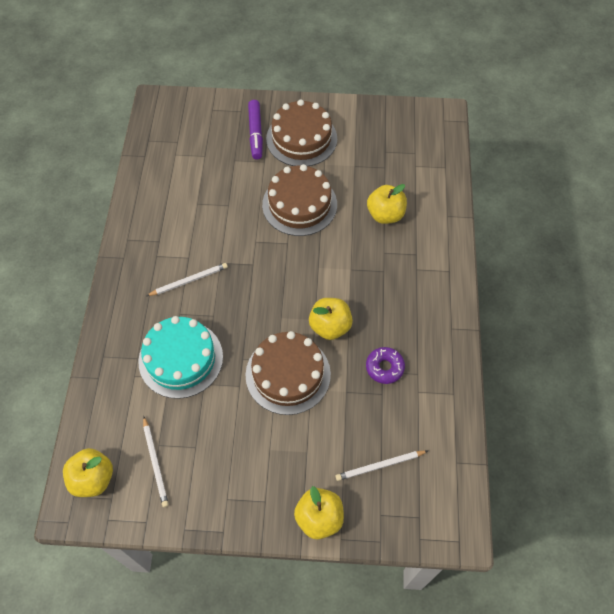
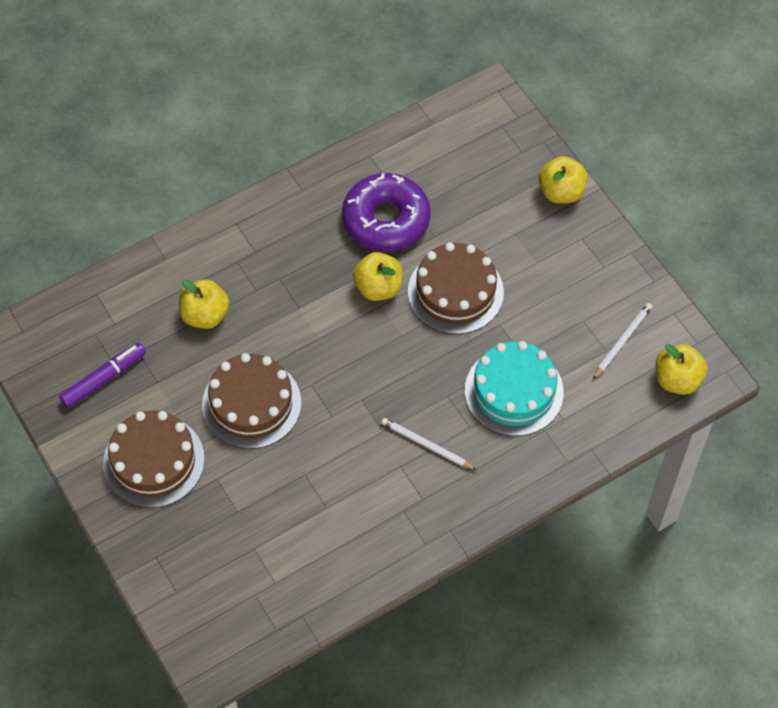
camera: 125 degrees left, 0 degrees up
purple marker [248,100,263,159] -> purple marker moved to [59,343,146,408]
white pencil [335,450,428,481] -> none
purple donut [366,347,405,384] -> purple donut [342,173,430,252], size x2.05

